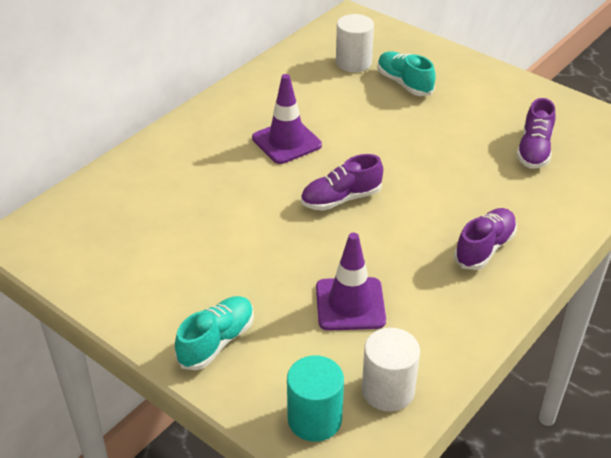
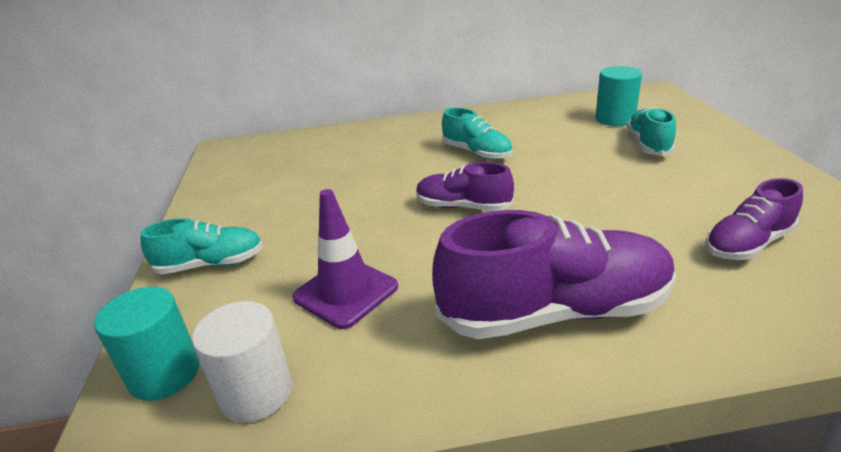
camera: 45 degrees right, 10 degrees down
purple traffic cone [252,74,322,164] -> turquoise shoe [442,108,513,160]
white cylinder [336,14,374,72] -> turquoise cylinder [595,66,642,126]
purple shoe [454,208,517,270] -> purple shoe [432,210,676,339], size x1.80

